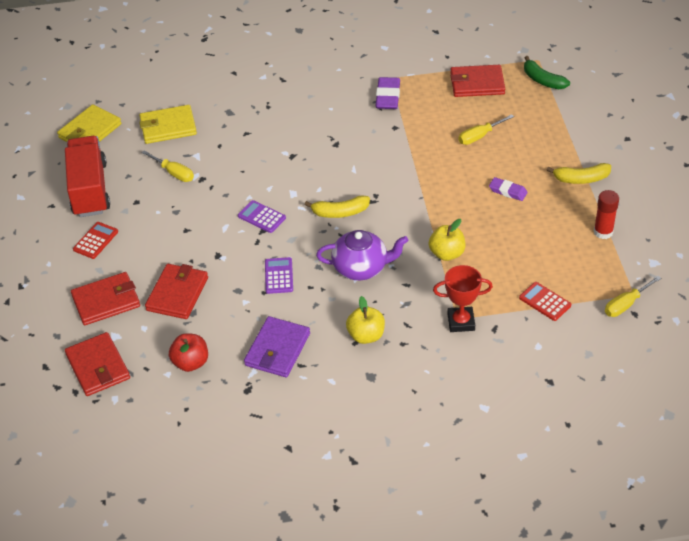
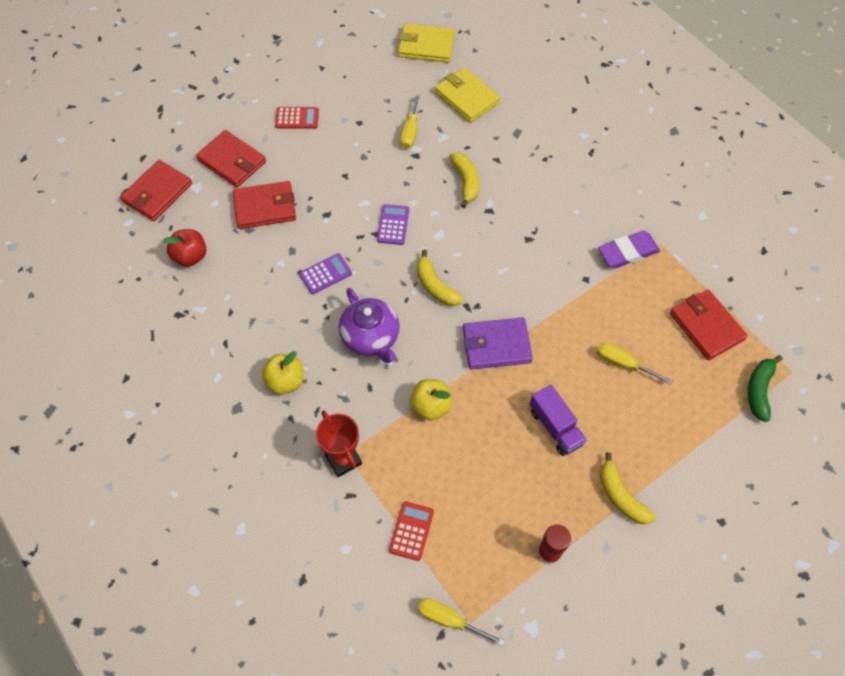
camera: 60 degrees right, 15 degrees up
red truck [65,136,110,217] -> none
purple wallet [244,316,310,377] -> purple wallet moved to [463,317,533,370]
purple eraser [489,177,528,201] -> purple truck [530,385,587,456]
none -> yellow banana [449,152,479,208]

